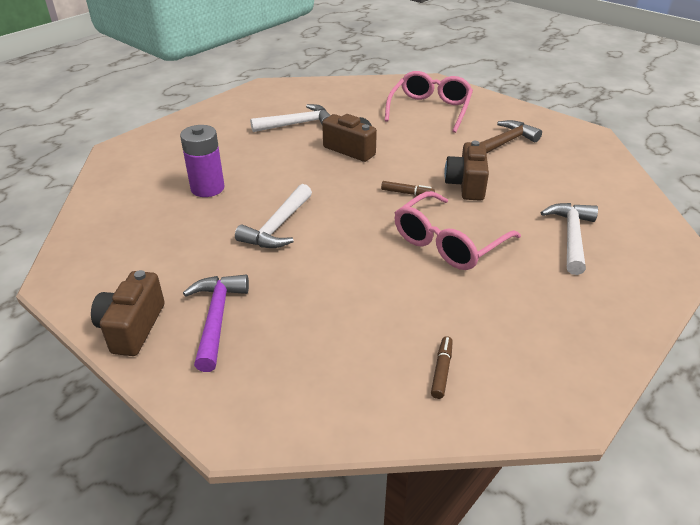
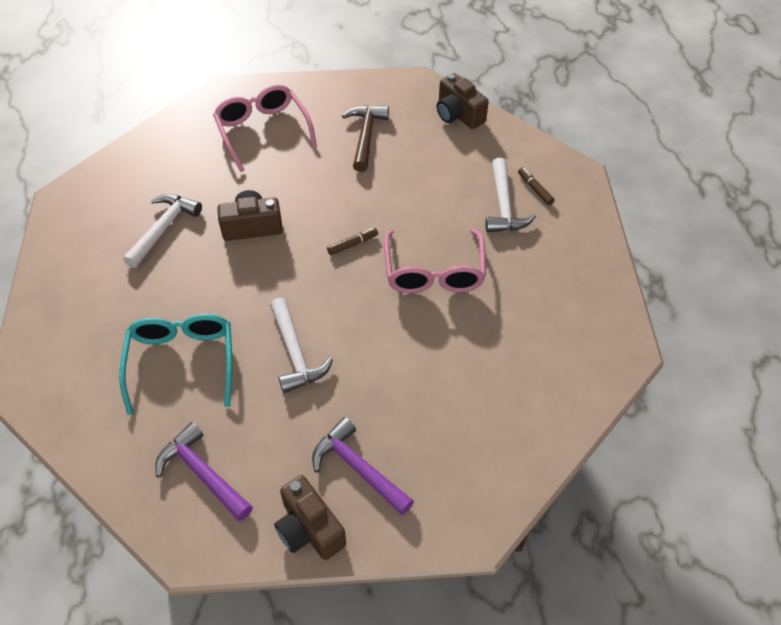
camera: 45 degrees left, 15 degrees up
purple battery [180,125,225,197] -> turquoise glasses [119,314,233,415]
brown marker [431,336,453,399] -> brown marker moved to [518,167,555,205]
brown camera [444,141,489,201] -> brown camera moved to [437,73,489,129]
white hammer [541,203,598,275] -> white hammer turned 150 degrees counterclockwise [485,158,536,232]
none -> purple hammer [155,422,253,521]

